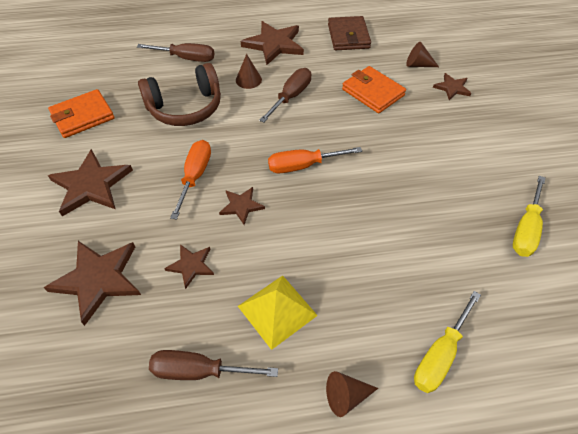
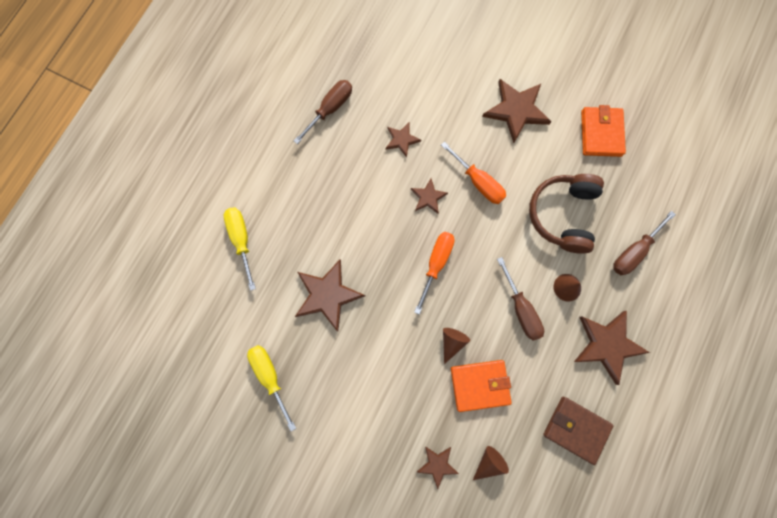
camera: 125 degrees right, 25 degrees up
brown star [44,241,141,326] -> brown star moved to [295,259,365,332]
yellow pyramid [238,275,318,350] -> none
brown cone [326,371,378,417] -> brown cone moved to [443,328,470,364]

